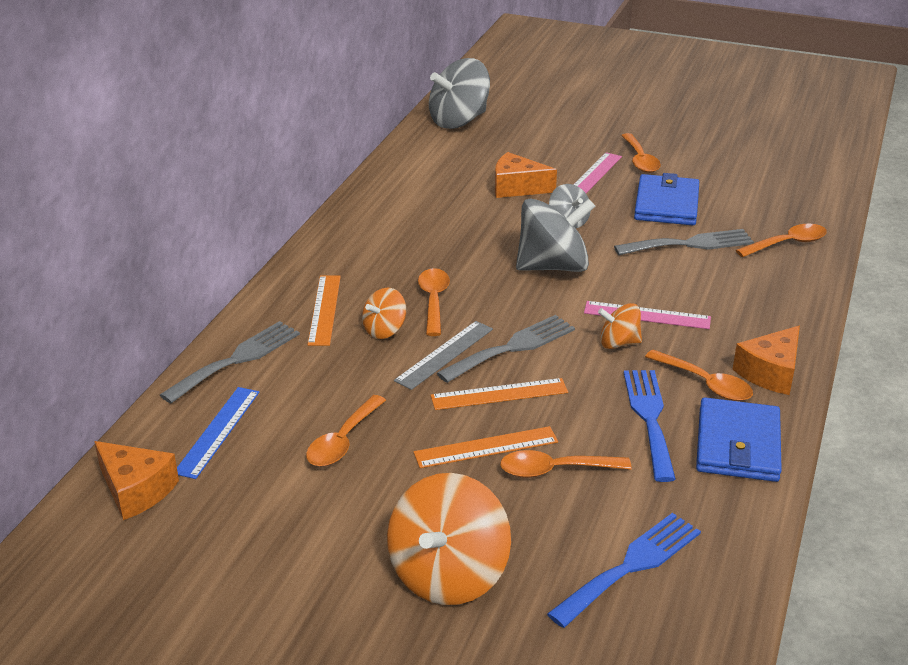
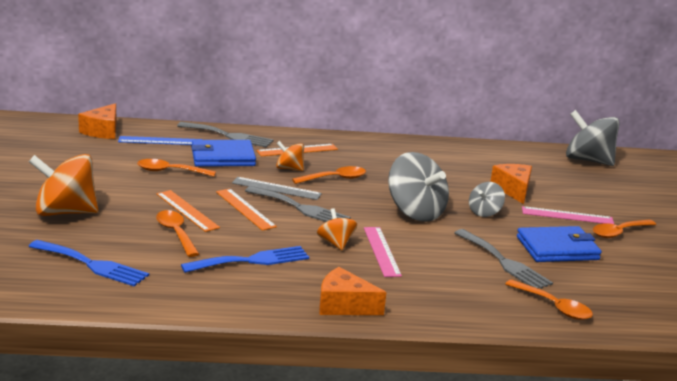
camera: 65 degrees right, 10 degrees down
orange spoon [645,350,753,401] -> none
blue wallet [696,397,782,482] -> blue wallet moved to [191,140,256,167]

